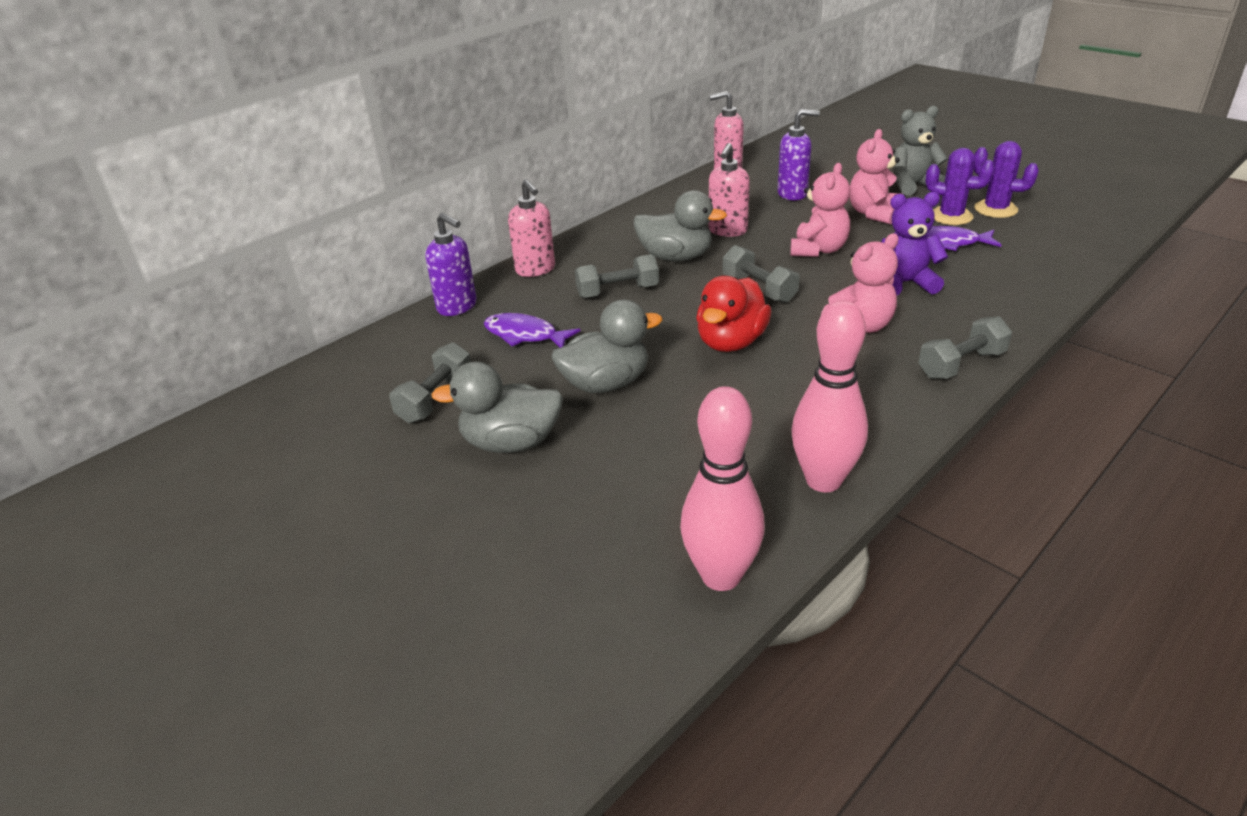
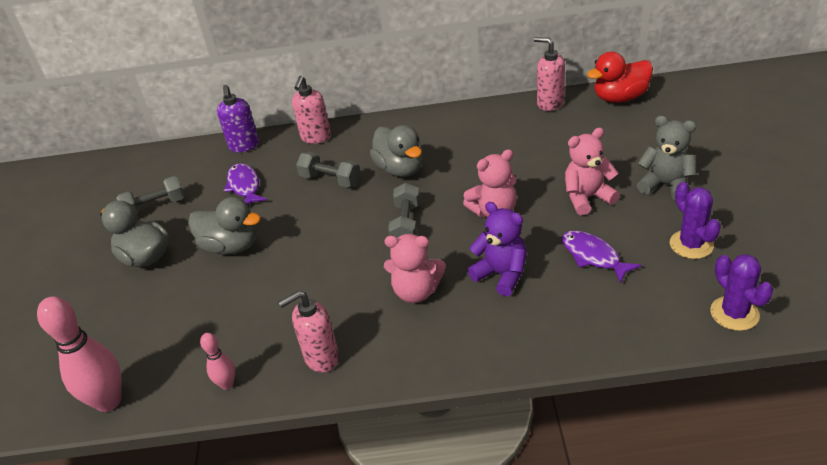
camera: 45 degrees right, 5 degrees up
red duck [696,276,772,352] -> red duck moved to [587,52,653,103]
pink soap dispenser [708,143,750,237] -> pink soap dispenser moved to [278,291,339,373]
purple soap dispenser [777,109,820,200] -> none
pink bowling pin [792,300,868,493] -> pink bowling pin [200,333,235,390], size x0.51
grey dumbbell [918,316,1012,379] -> none
purple cactus [925,148,995,225] -> purple cactus moved to [710,254,773,331]

